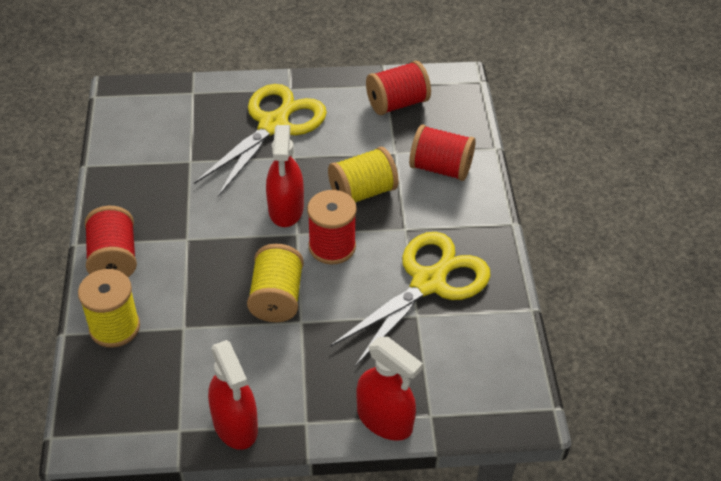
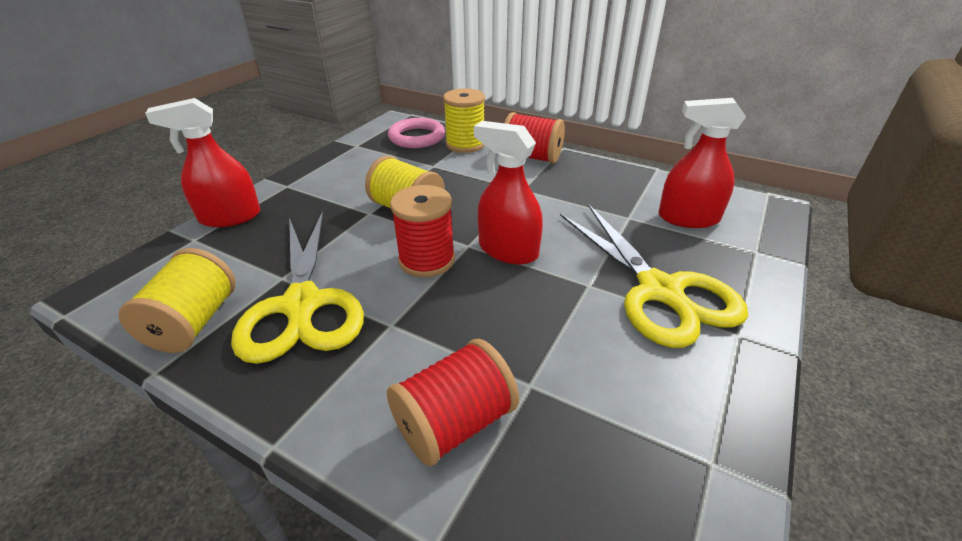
camera: 125 degrees right, 10 degrees down
red spray bottle [208,340,258,450] -> red spray bottle moved to [659,98,746,228]
yellow spool [328,147,399,203] -> yellow spool moved to [119,248,236,353]
red spool [366,61,431,115] -> none
none -> pink ring [388,118,445,148]

